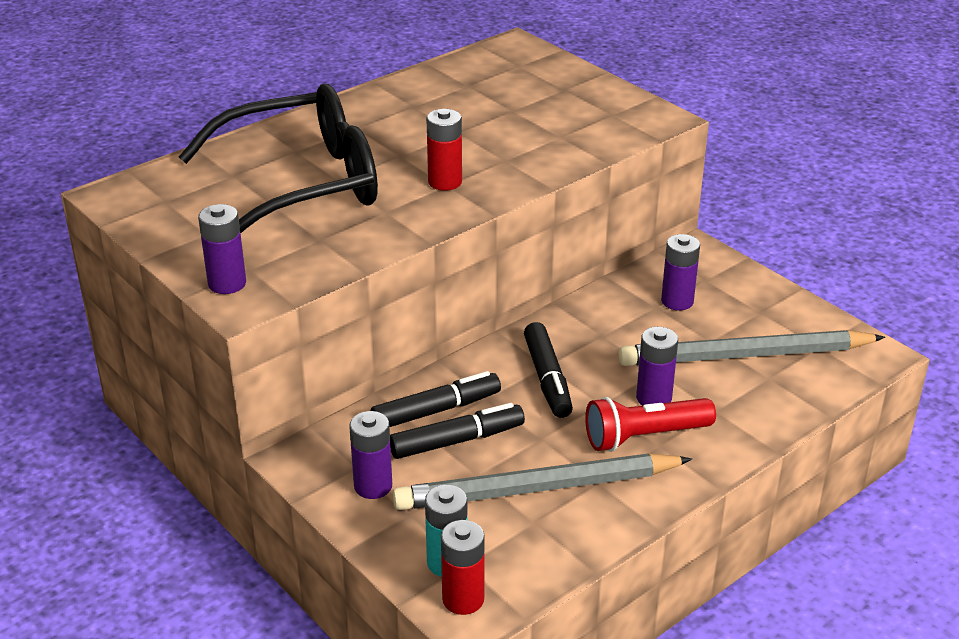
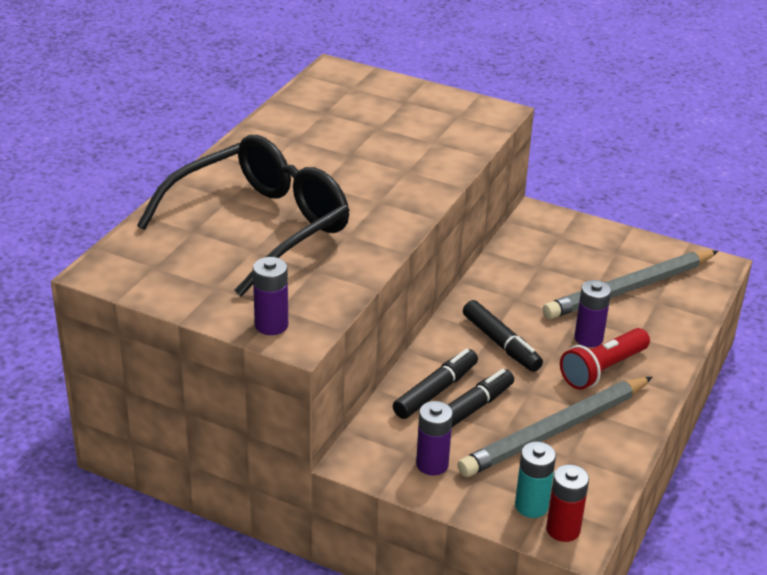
camera: 25 degrees left, 0 degrees up
red battery [426,109,462,191] -> none
purple battery [661,234,700,311] -> none

